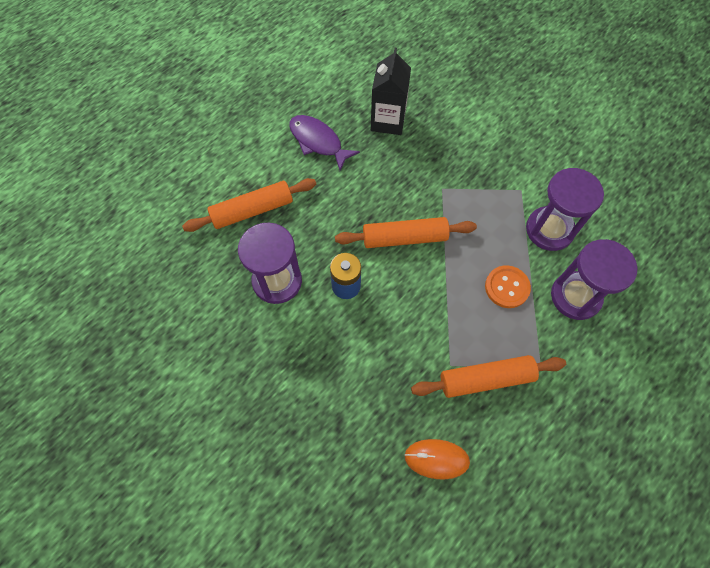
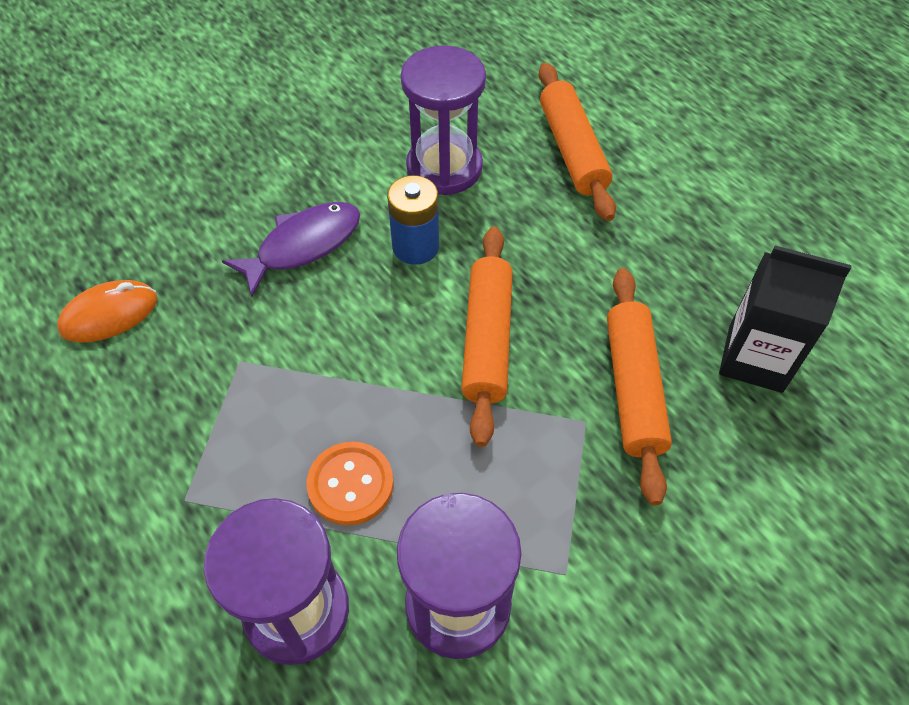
camera: 100 degrees right, 10 degrees down
purple fish [289,115,360,170] -> purple fish moved to [222,202,360,297]
orange mouse [404,439,470,479] -> orange mouse turned 45 degrees clockwise [57,280,157,342]
orange rolling pin [411,355,566,398] -> orange rolling pin moved to [607,268,672,506]

